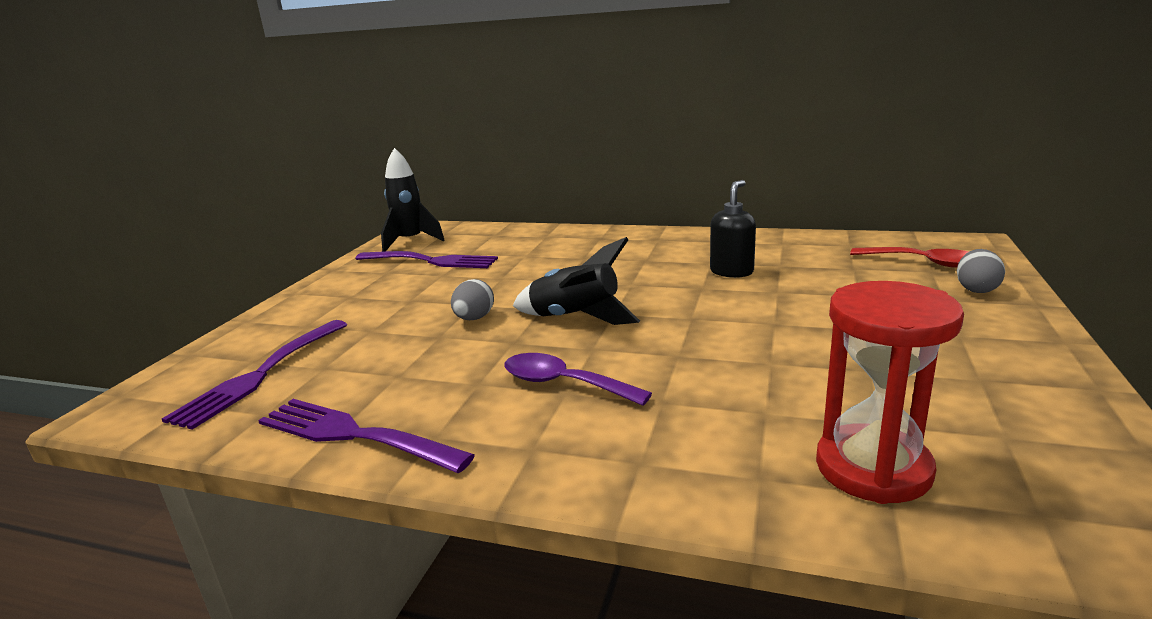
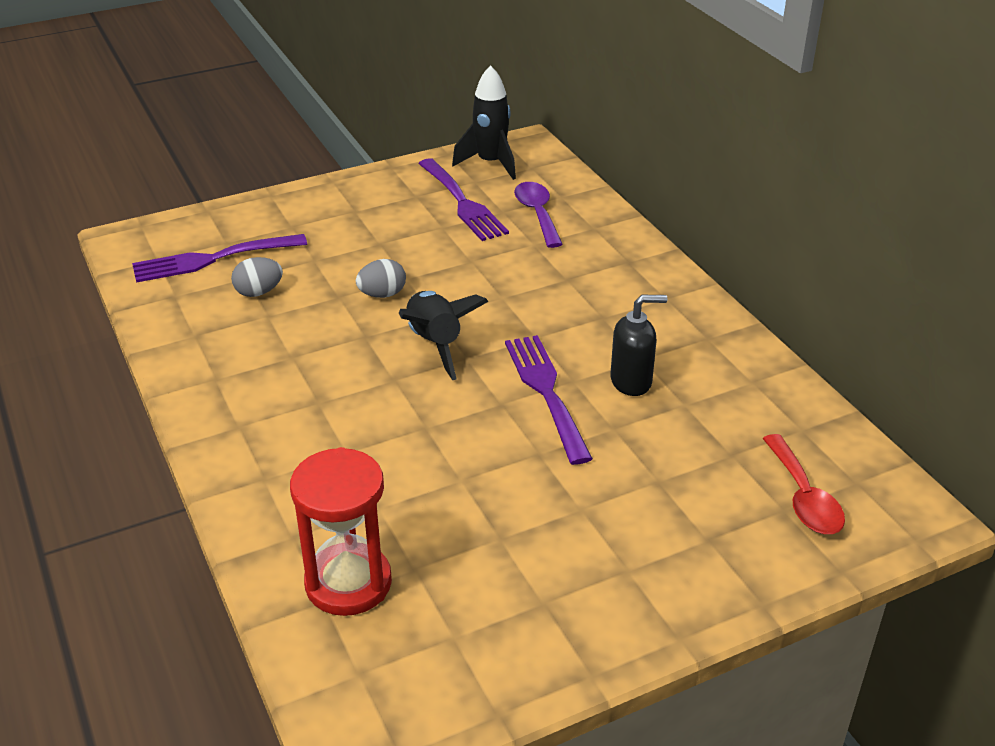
camera: 45 degrees right, 15 degrees up
purple fork [258,399,475,473] -> purple fork moved to [505,335,593,465]
purple spoon [505,353,652,406] -> purple spoon moved to [514,182,563,248]
grey egg [957,249,1005,293] -> grey egg moved to [231,257,283,297]

